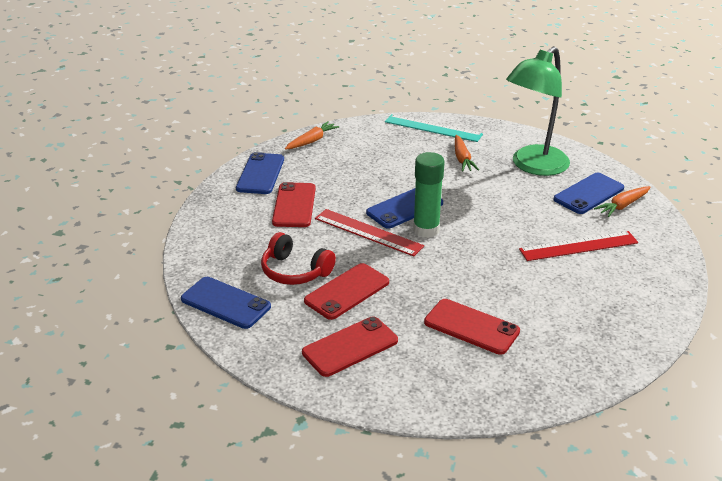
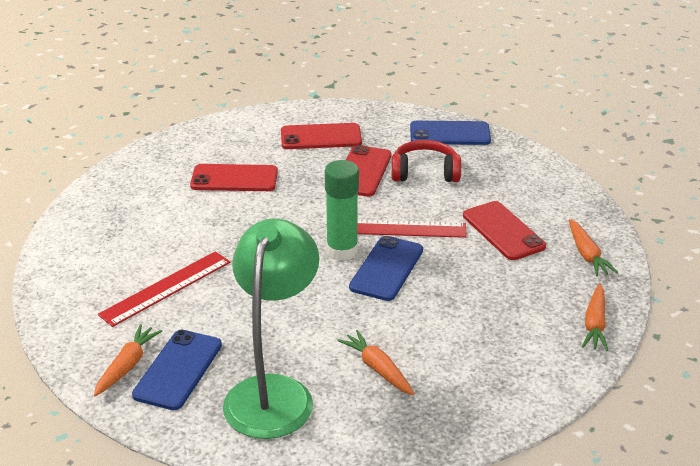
camera: 150 degrees right, 0 degrees up
blue phone [236,152,284,194] -> orange carrot [569,219,618,277]
red phone [302,316,398,377] -> red phone turned 60 degrees clockwise [281,123,362,149]
turquoise ruler [385,114,483,142] -> none

